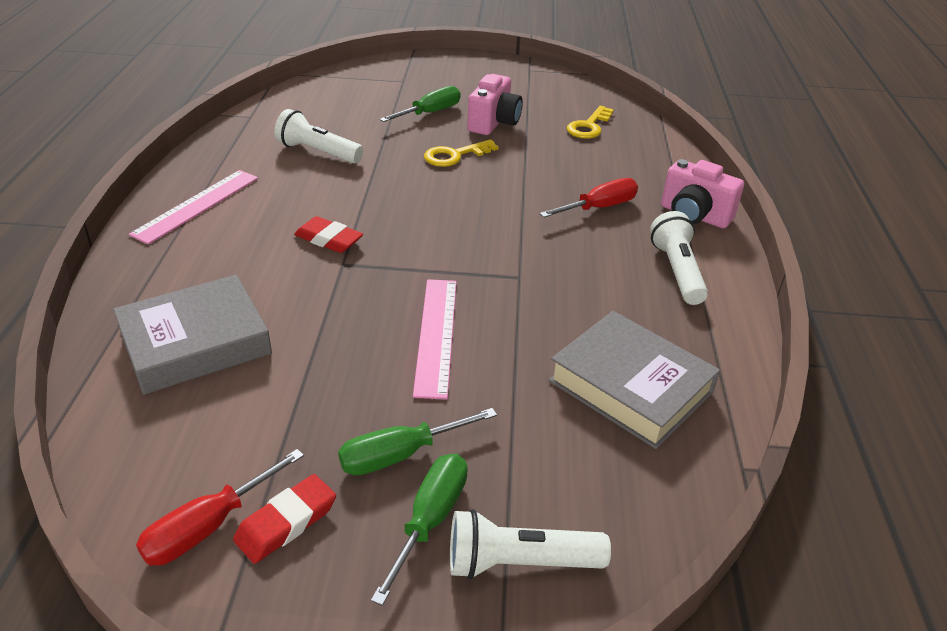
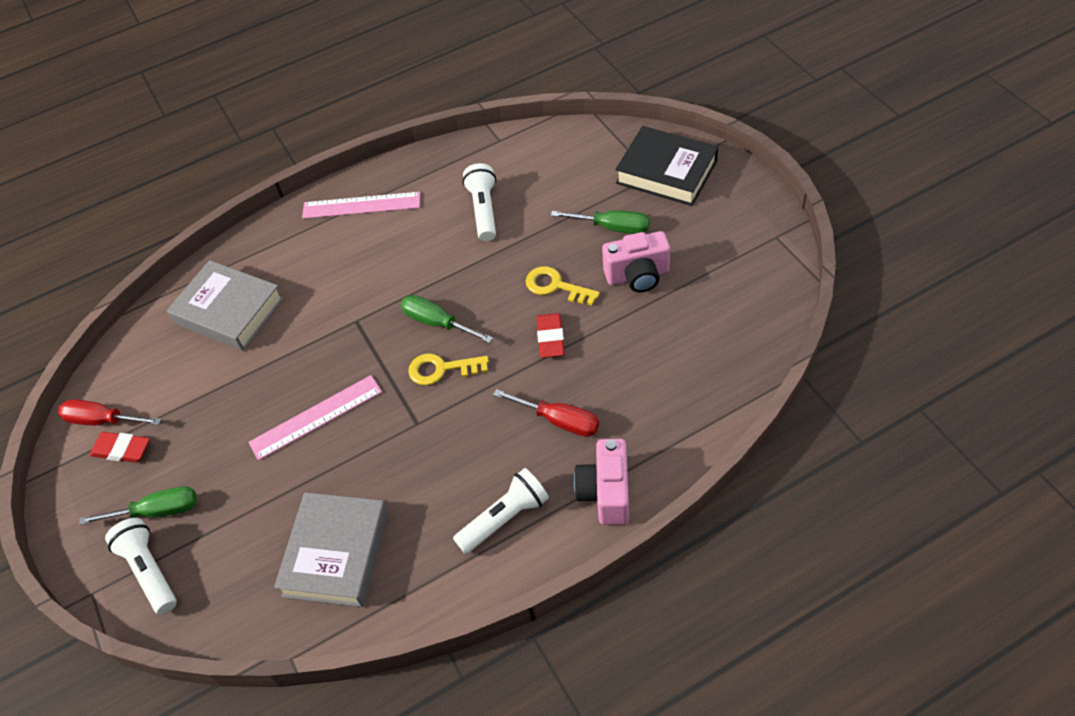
camera: 65 degrees right, 15 degrees up
red eraser [294,216,363,253] -> red eraser moved to [537,313,565,358]
green screwdriver [338,408,497,475] -> green screwdriver moved to [401,295,493,343]
yellow key [567,106,614,139] -> yellow key moved to [408,353,489,385]
none -> black book [615,126,718,206]

